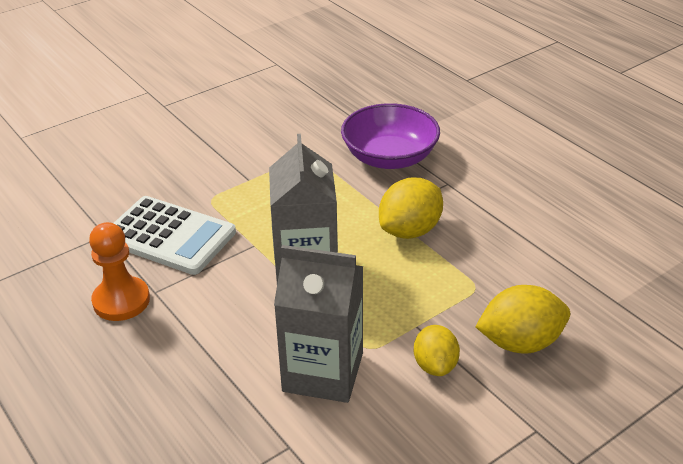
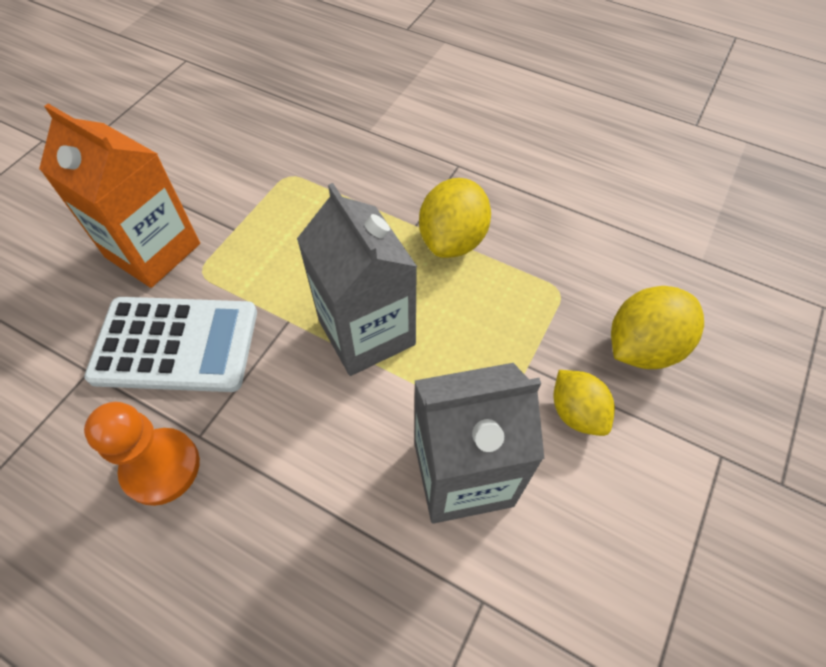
camera: 25 degrees left, 20 degrees up
purple bowl [341,103,440,169] -> none
none -> orange carton [39,104,200,288]

